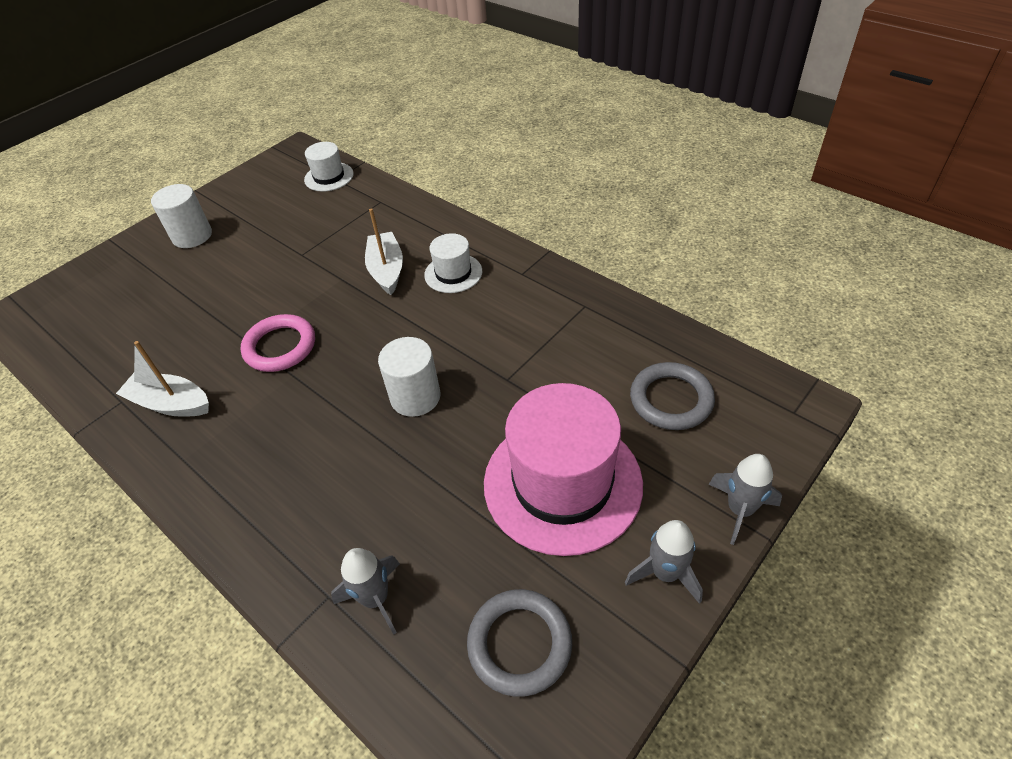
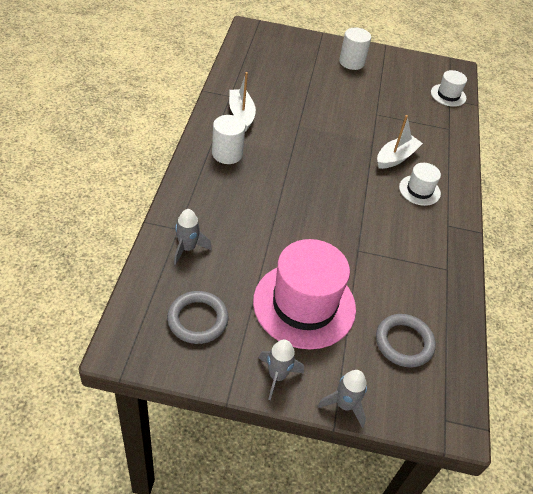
camera: 50 degrees right, 0 degrees up
pink ring [241,314,315,372] -> none
white cylinder [378,337,440,417] -> white cylinder moved to [212,115,245,164]

